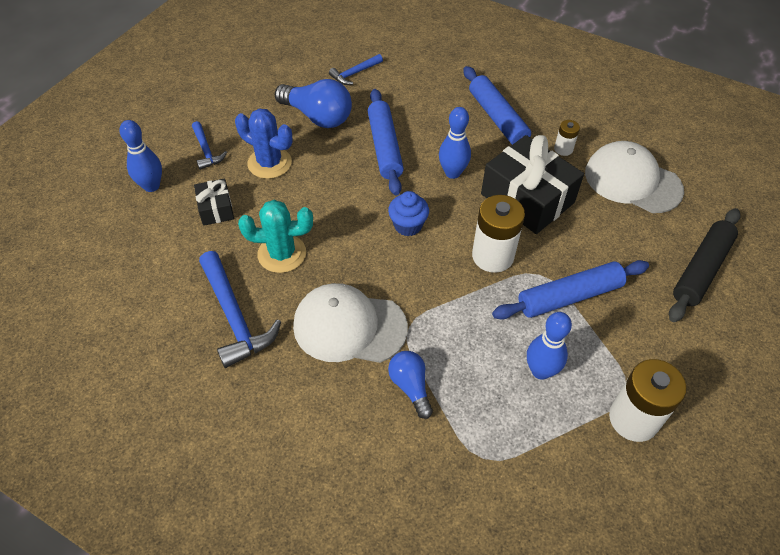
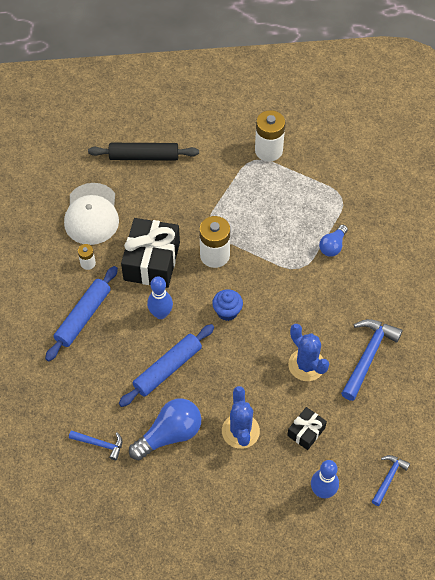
camera: 125 degrees left, 5 degrees up
blue hammer [192,121,227,170] -> blue hammer moved to [372,455,410,506]
turquoise cactus [238,200,313,273] -> blue cactus [288,324,329,381]
blue light bulb [275,79,352,128] -> blue light bulb turned 60 degrees clockwise [129,398,201,460]
white cap [293,283,408,363] -> none
blue rolling pin [492,260,649,320] -> none
blue bowling pin [527,312,572,380] -> none

